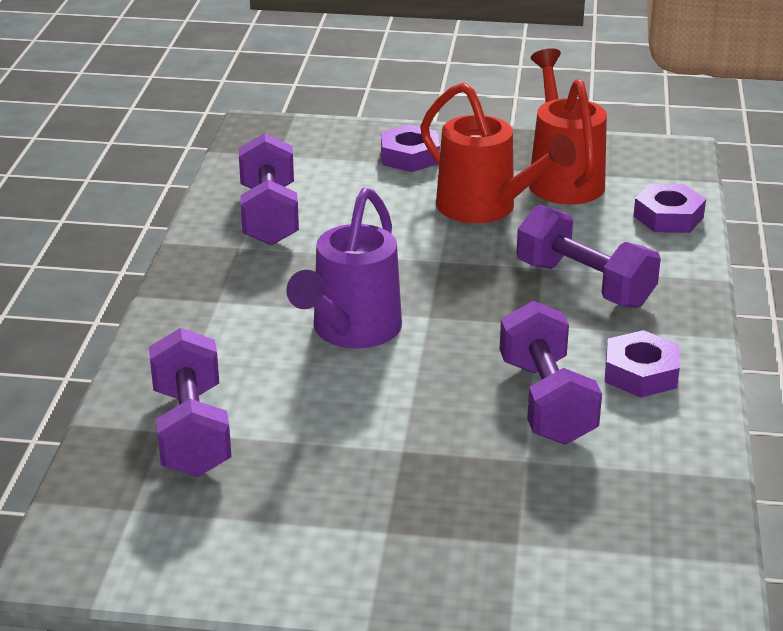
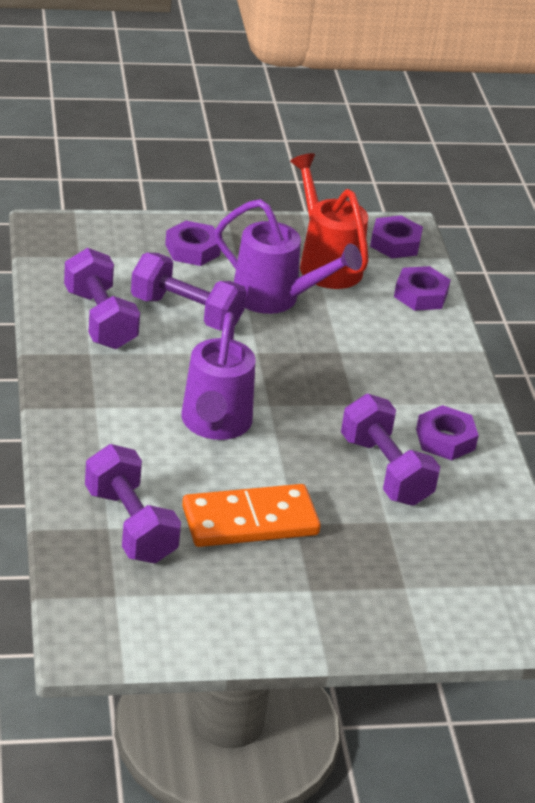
camera: 20 degrees left, 5 degrees up
red watering can [420,82,576,223] -> purple watering can [215,199,362,314]
purple dumbbell [517,205,661,308] -> purple dumbbell moved to [131,253,246,331]
none -> orange domino [182,484,321,547]
none -> purple nut [370,216,423,258]

